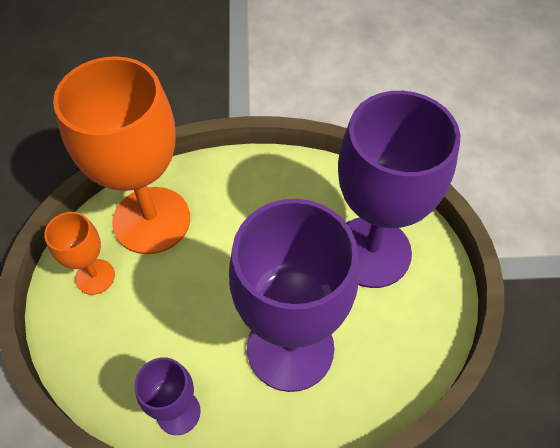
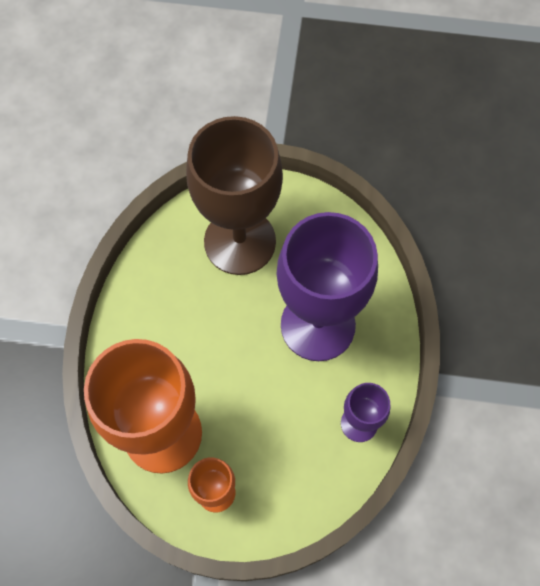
camera: 80 degrees left, 10 degrees up
purple goblet [338,91,460,288] -> brown goblet [186,116,283,275]

